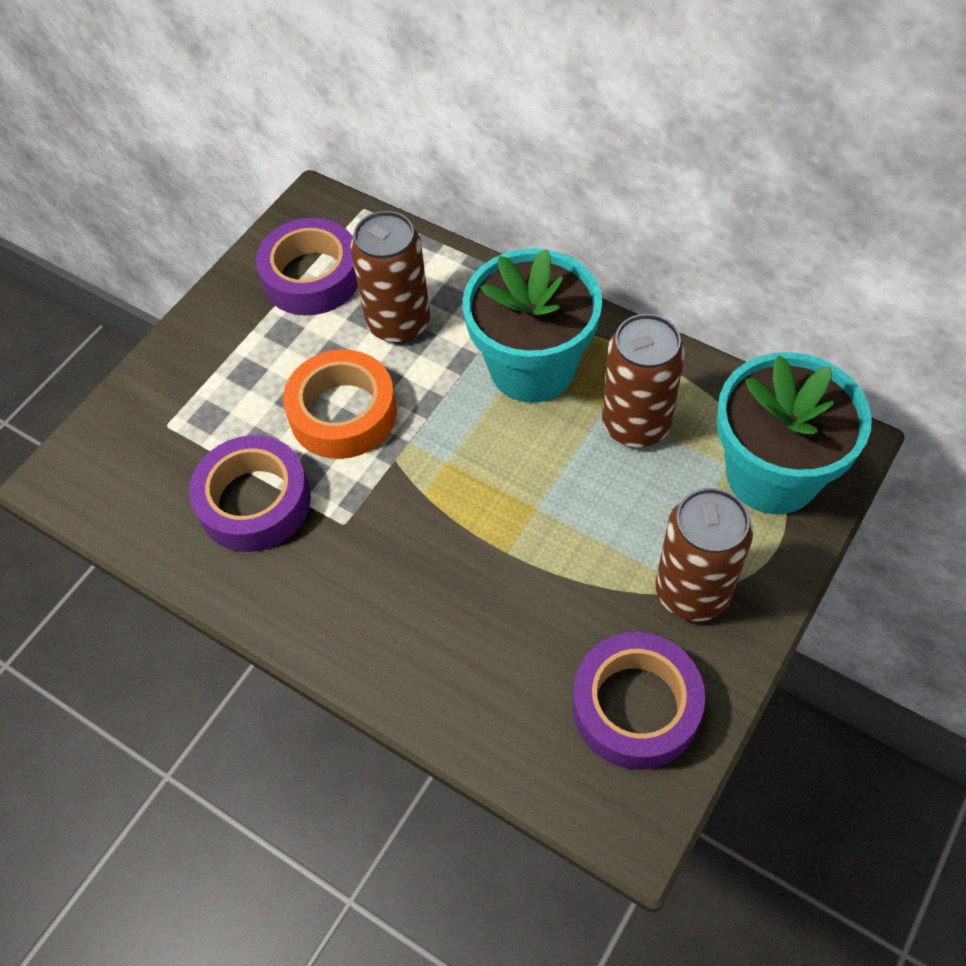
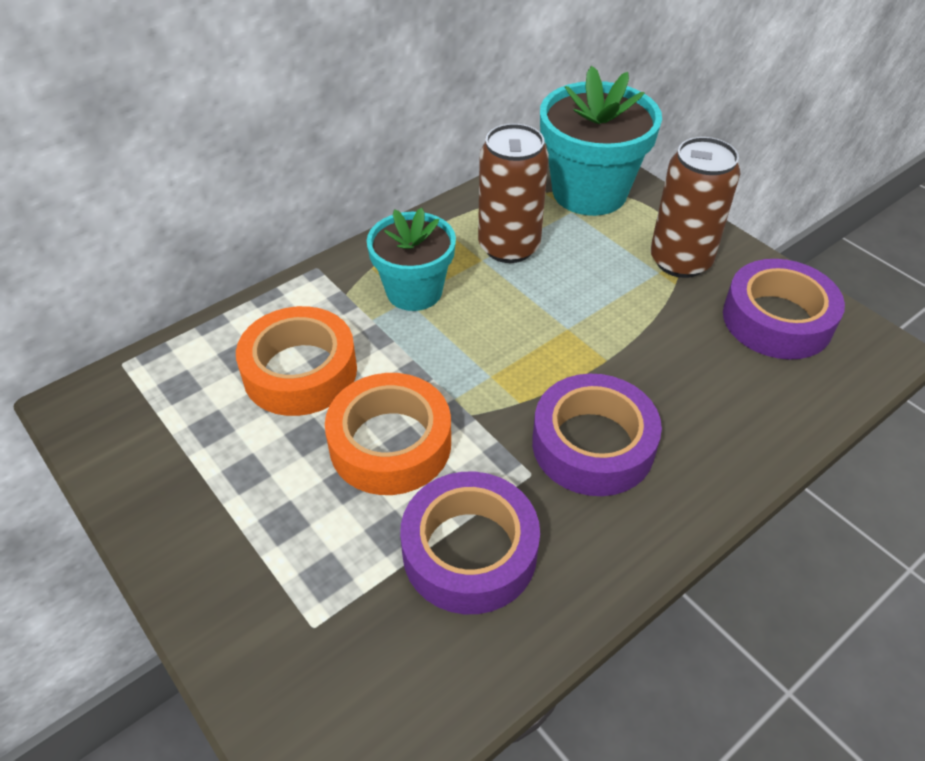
camera: 75 degrees left, 10 degrees down
purple tape [256,218,358,316] -> purple tape moved to [532,374,662,496]
brown can [350,211,430,343] -> orange tape [236,306,357,416]
turquoise flower pot [463,248,602,403] -> turquoise flower pot [367,208,456,311], size x0.66

